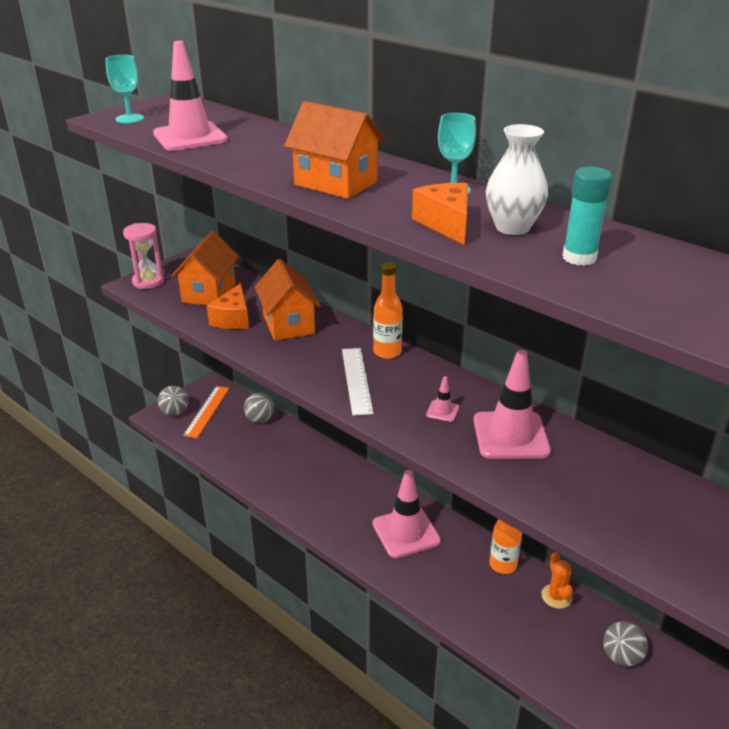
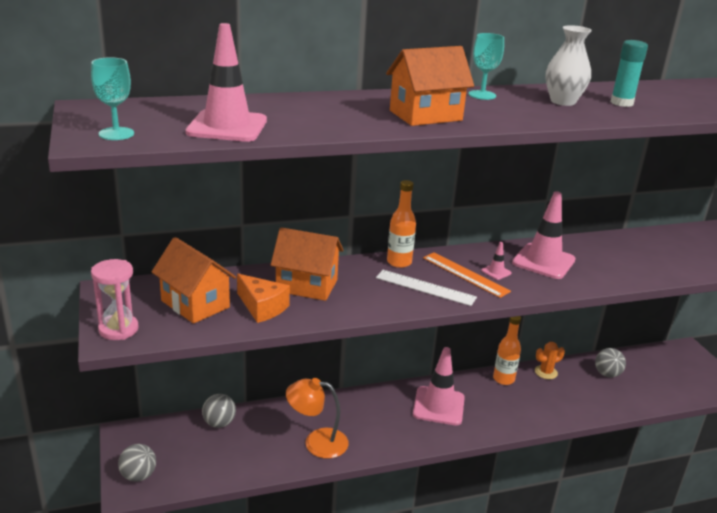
camera: 60 degrees left, 5 degrees down
orange ruler [183,386,230,438] -> orange ruler moved to [423,252,511,298]
orange cheese [412,183,468,245] -> none
orange cactus [541,552,573,609] -> orange cactus turned 45 degrees counterclockwise [535,342,565,379]
none -> orange lamp [286,378,349,459]

